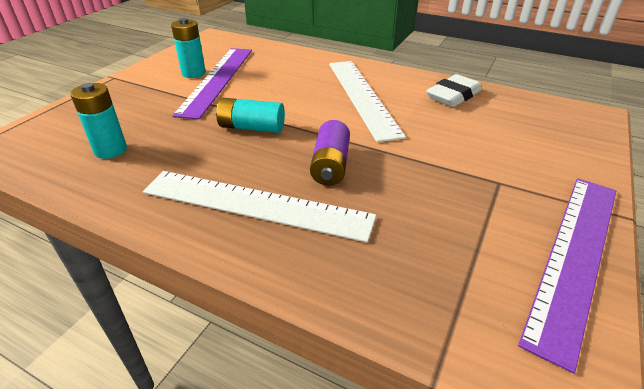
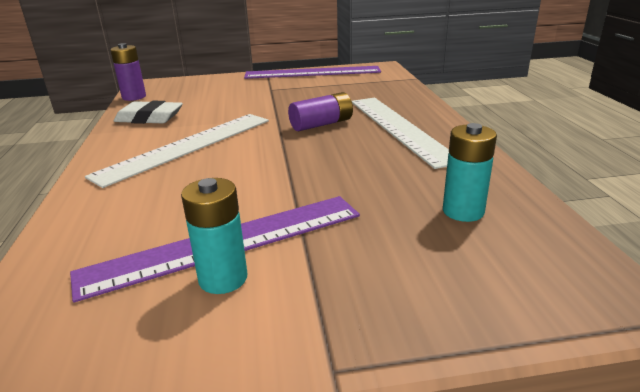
camera: 125 degrees left, 10 degrees down
turquoise battery [216,98,285,133] -> none
none -> purple battery [110,43,146,101]

